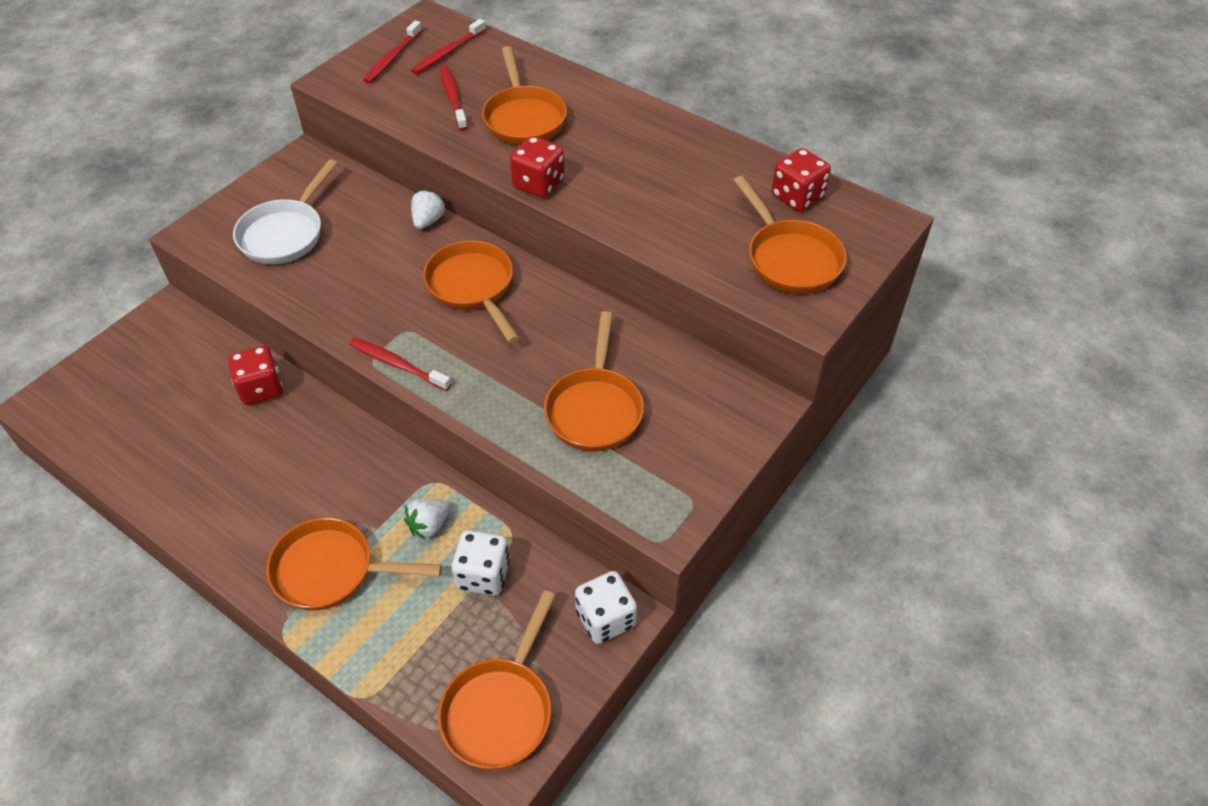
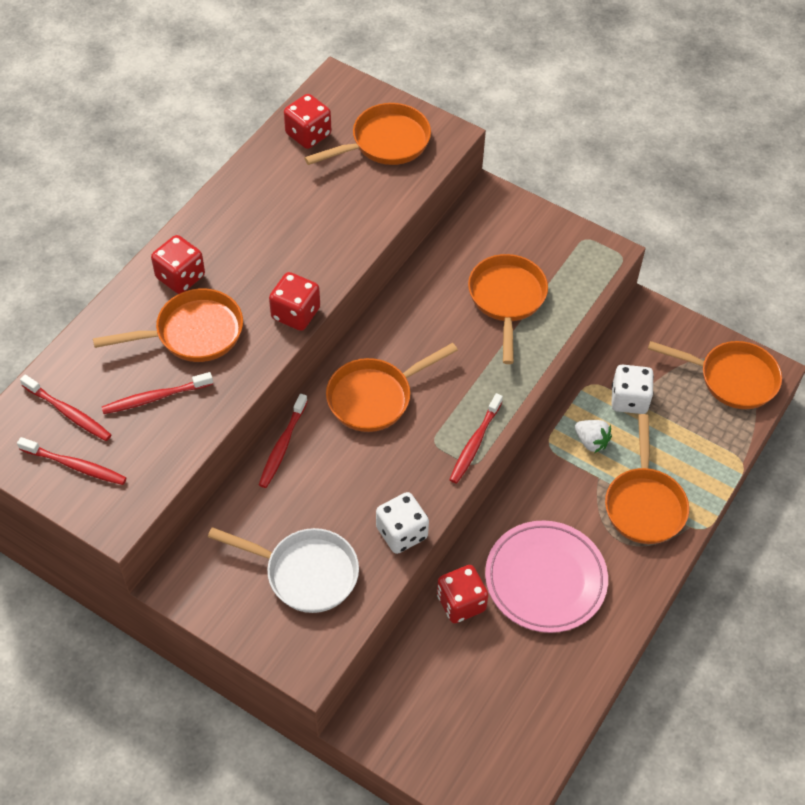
camera: 95 degrees left, 5 degrees up
white strawberry [411,189,446,229] -> red toothbrush [259,394,308,488]
orange pan [544,311,644,452] -> orange pan turned 90 degrees counterclockwise [468,254,548,364]
white dice [575,571,637,644] -> white dice moved to [376,492,429,554]
none -> red dice [151,235,205,294]
none -> pink plate [485,521,608,633]

